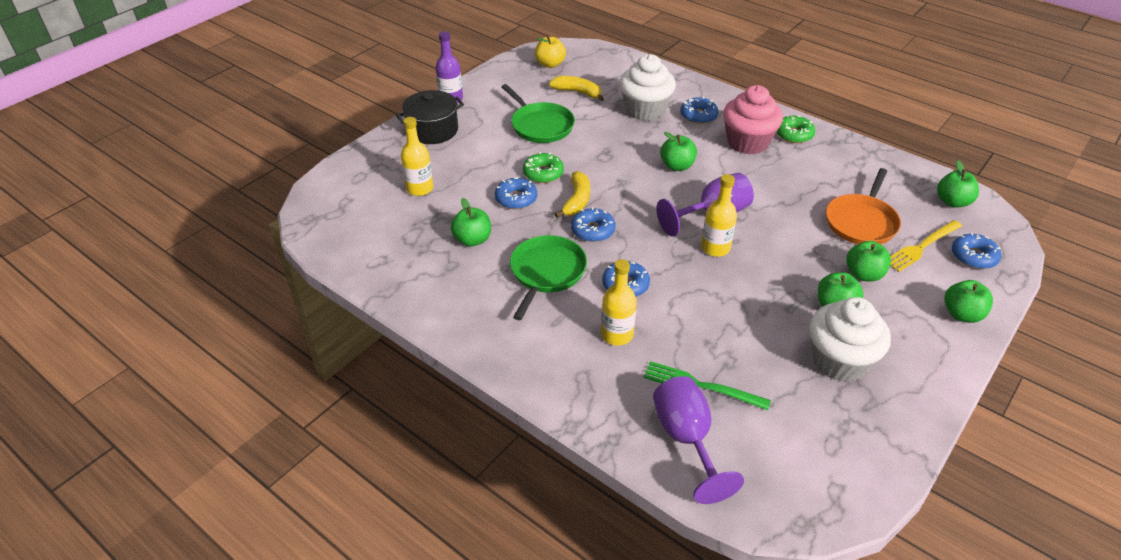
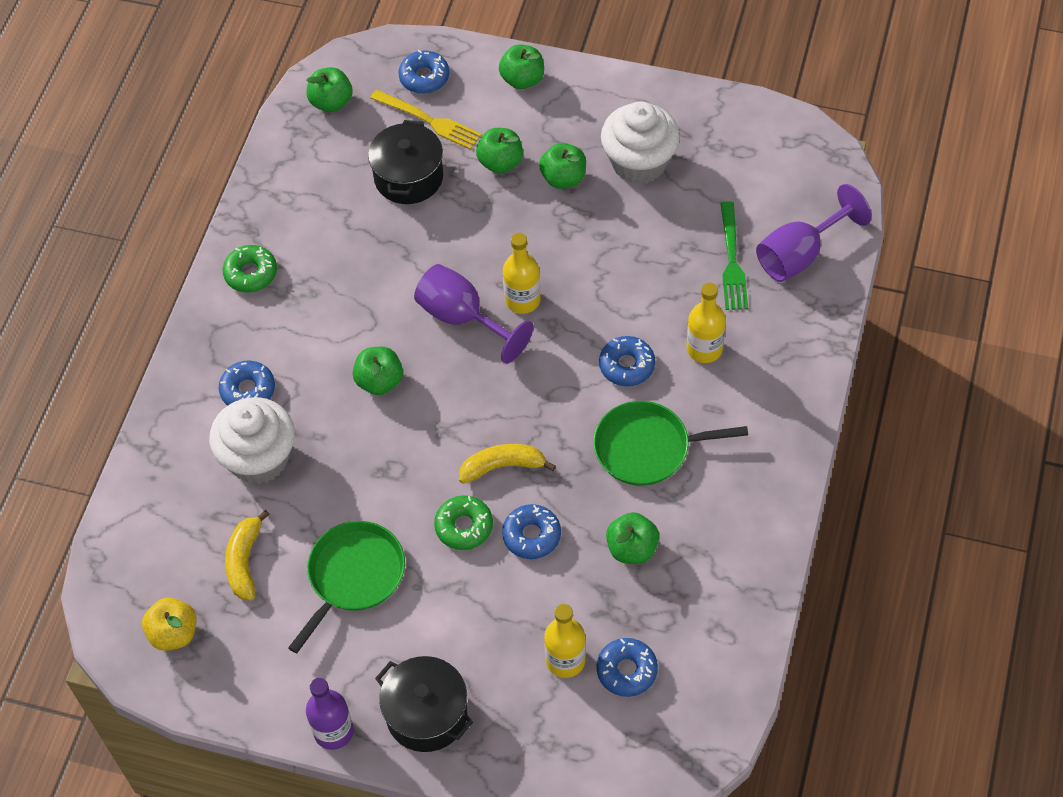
camera: 110 degrees left, 15 degrees up
blue donut [571,207,615,242] -> blue donut moved to [596,638,658,697]
pink cupcake [723,85,783,155] -> none
orange pan [826,168,901,244] -> black pot [368,120,443,204]

